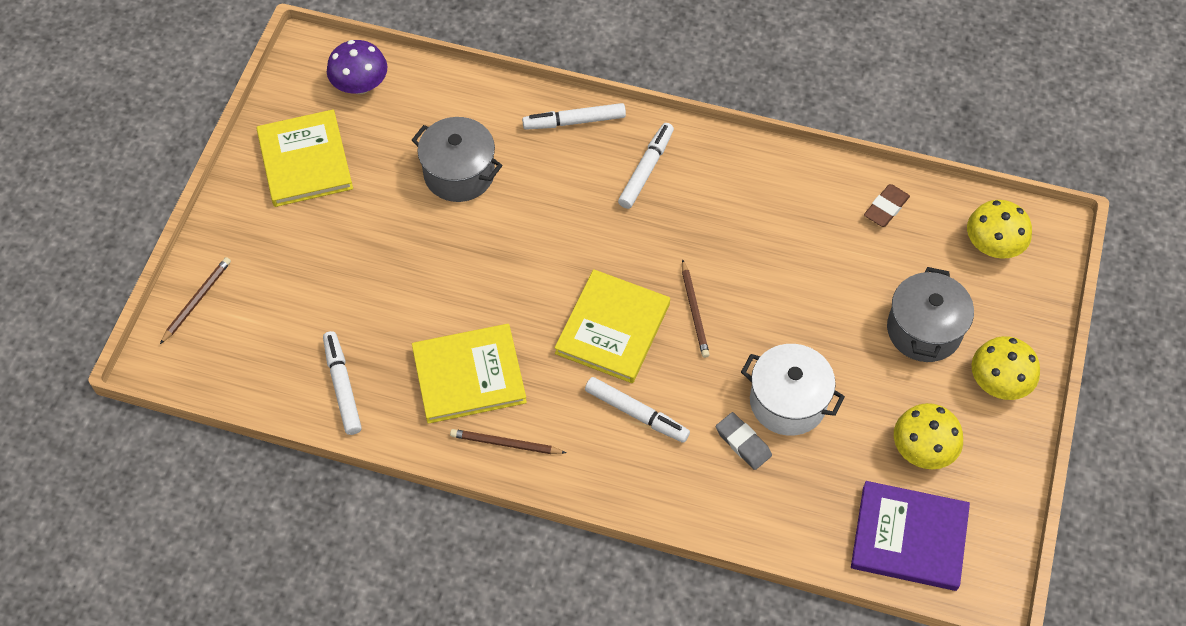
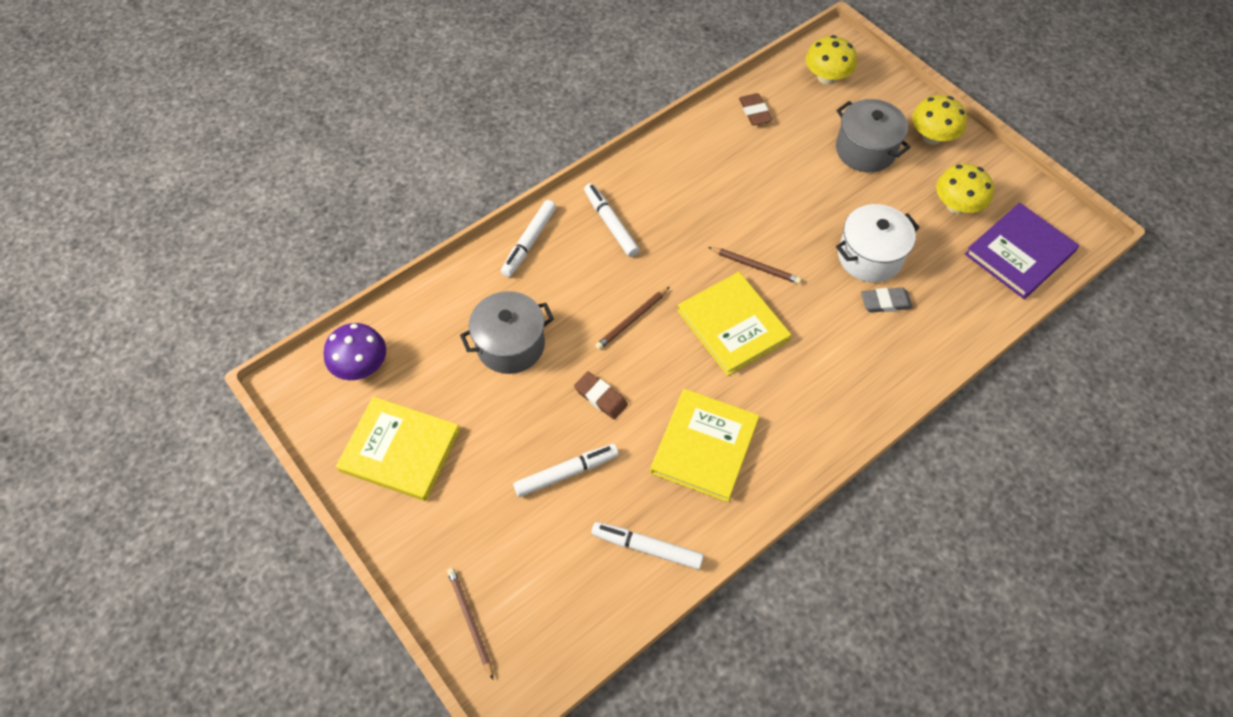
camera: 55 degrees left, 0 degrees up
brown pencil [450,429,567,454] -> brown pencil moved to [595,287,669,350]
white marker [585,377,690,443] -> white marker moved to [513,444,619,497]
none -> brown eraser [574,371,628,420]

